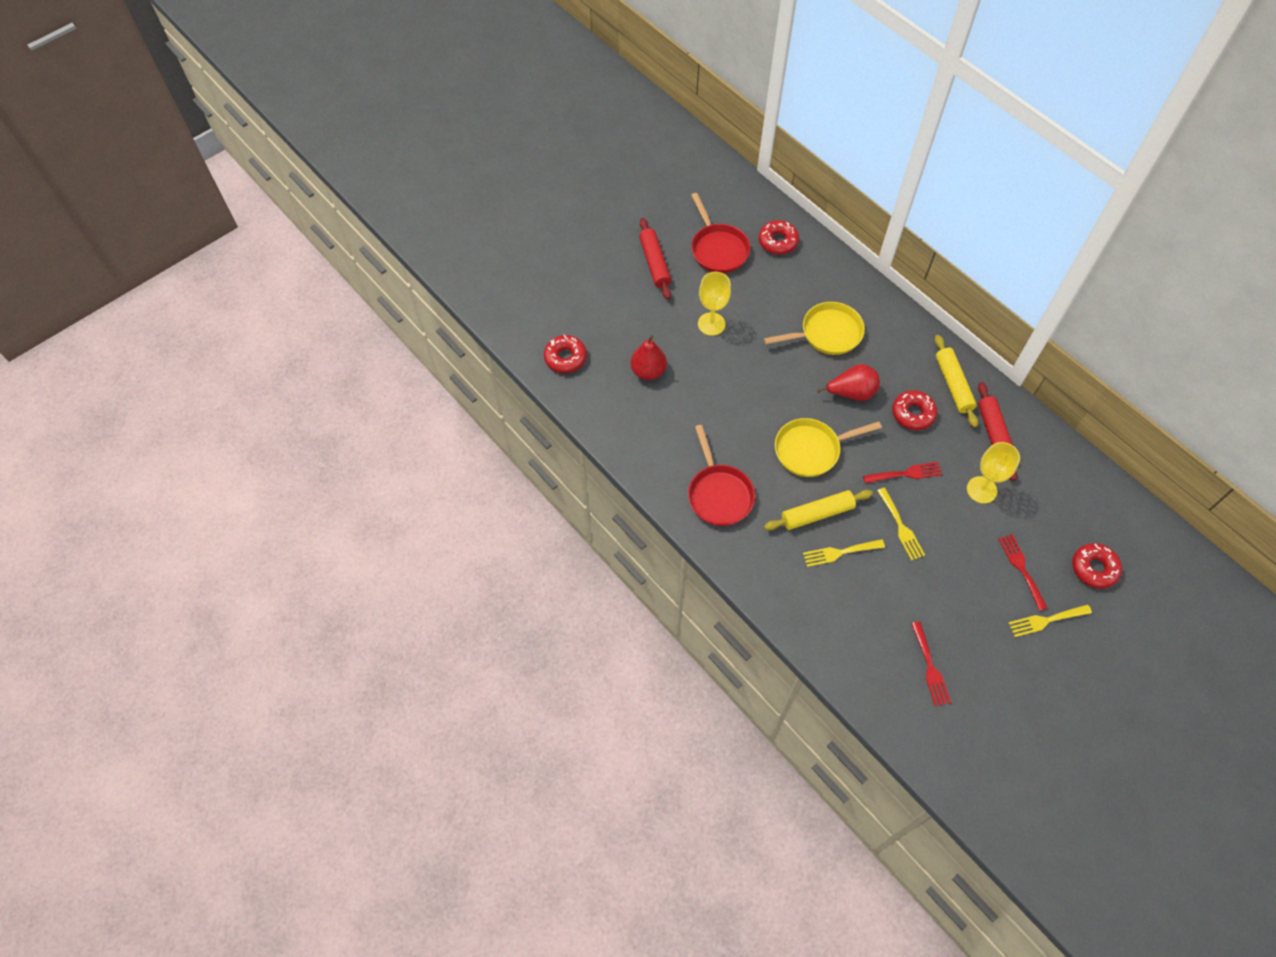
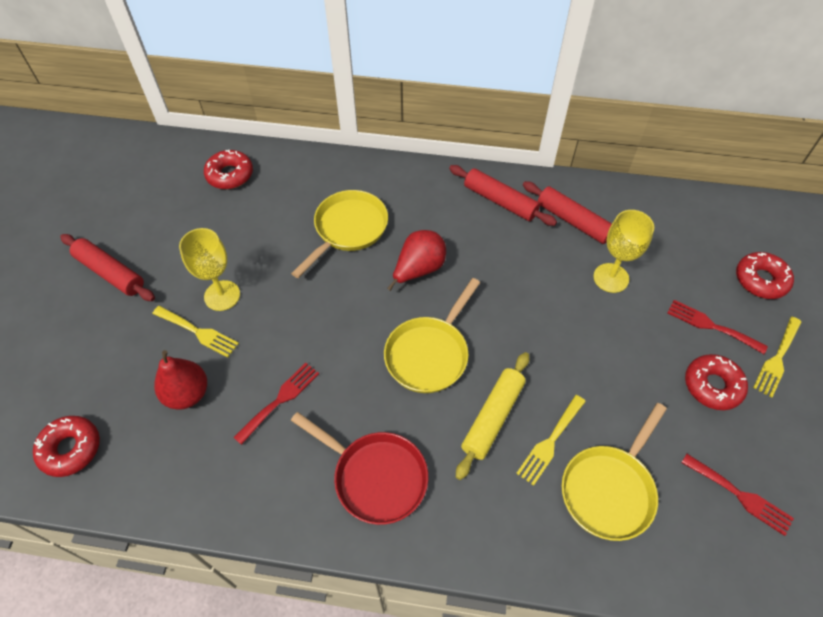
camera: 40 degrees left, 5 degrees down
red pan [691,193,751,273] -> none
red fork [863,462,942,484] -> red fork moved to [233,363,319,445]
yellow fork [877,487,925,561] -> yellow fork moved to [153,306,239,358]
red donut [892,390,937,430] -> red donut moved to [685,354,748,410]
yellow rolling pin [935,335,978,428] -> red rolling pin [449,165,557,226]
none -> yellow pan [562,403,667,541]

